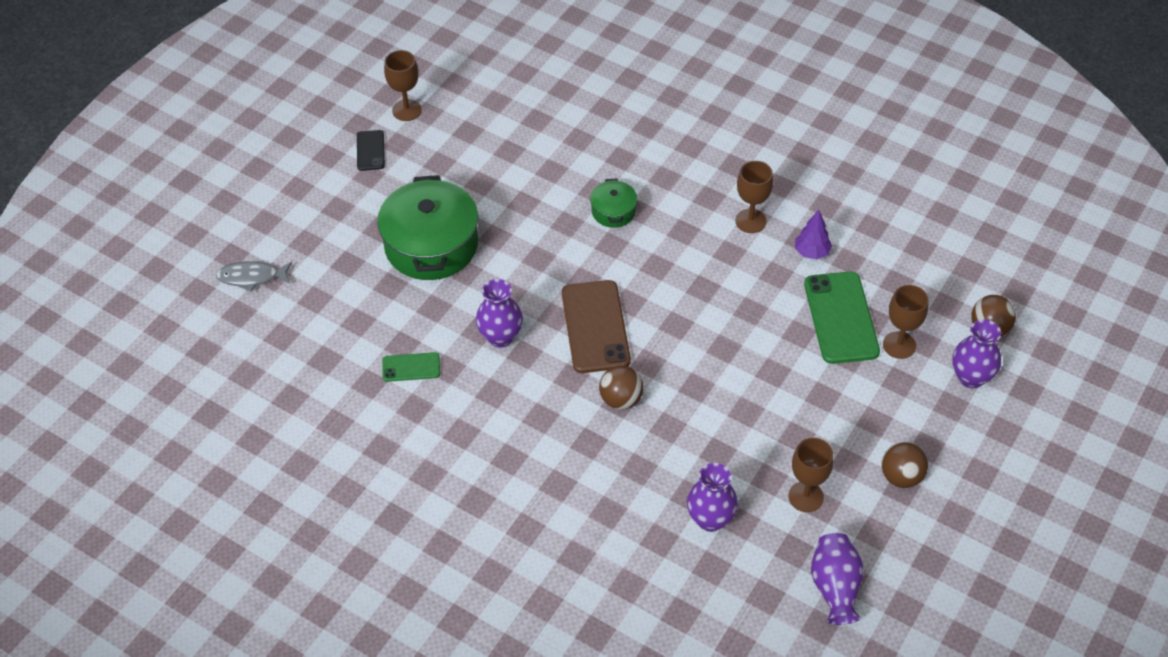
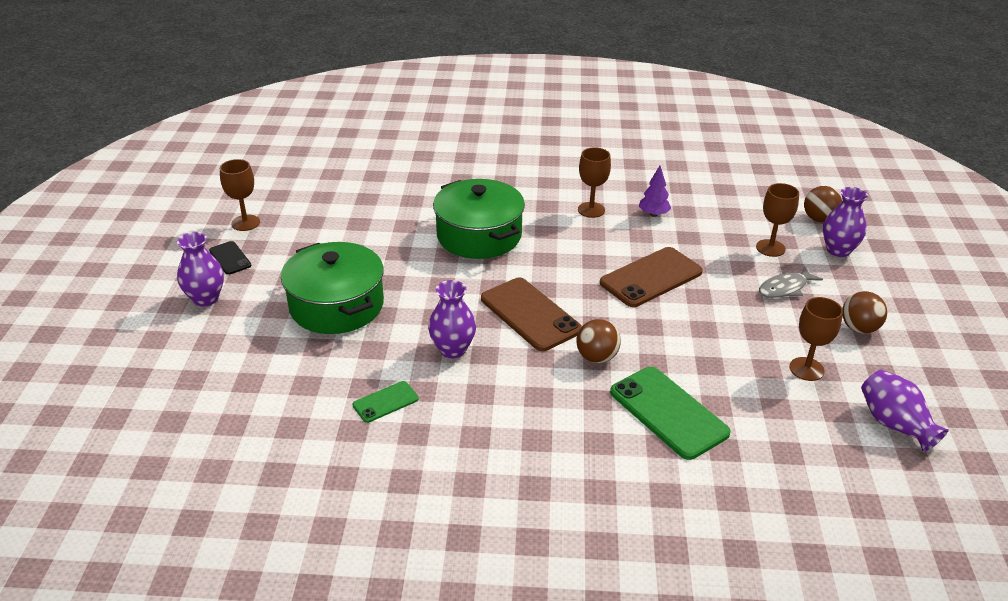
camera: 30 degrees left, 15 degrees down
grey fish [216,261,292,292] -> grey fish moved to [759,266,823,298]
green pot [590,178,637,228] -> green pot [433,179,525,259], size x2.08
purple vase [687,463,738,532] -> purple vase moved to [177,232,224,306]
green phone [804,272,880,364] -> green phone moved to [610,367,731,460]
none -> brown phone [600,247,703,307]

